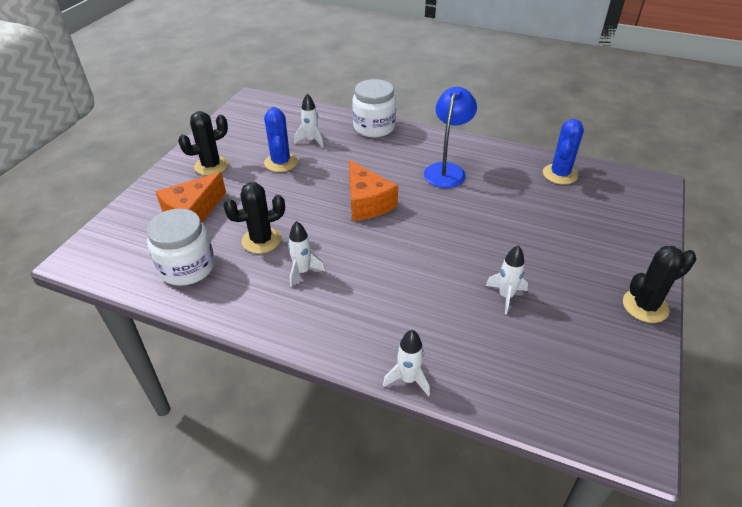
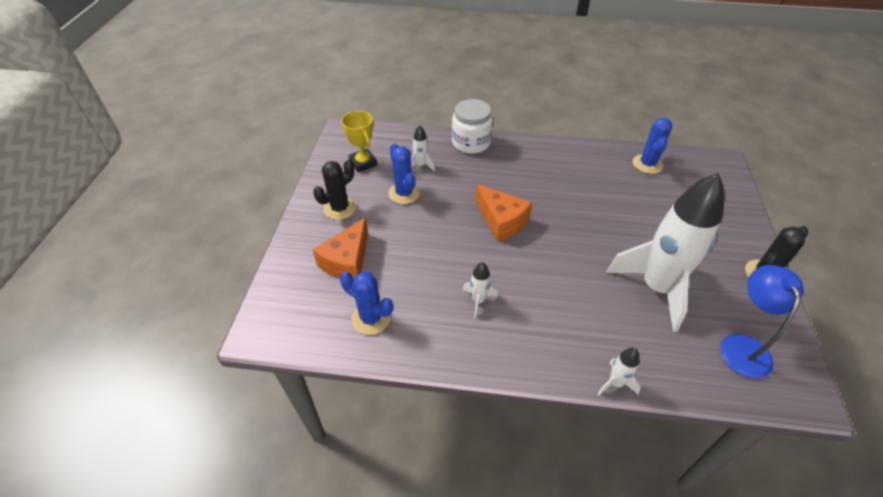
camera: 15 degrees left, 5 degrees up
white jar [147,209,215,286] -> blue cactus [340,271,393,335]
black cactus [223,182,285,253] -> none
blue lamp [424,87,477,188] -> blue lamp moved to [720,265,803,379]
white rocket [485,245,528,314] -> white rocket [606,173,725,332], size x2.50
none -> yellow trophy [341,111,377,172]

